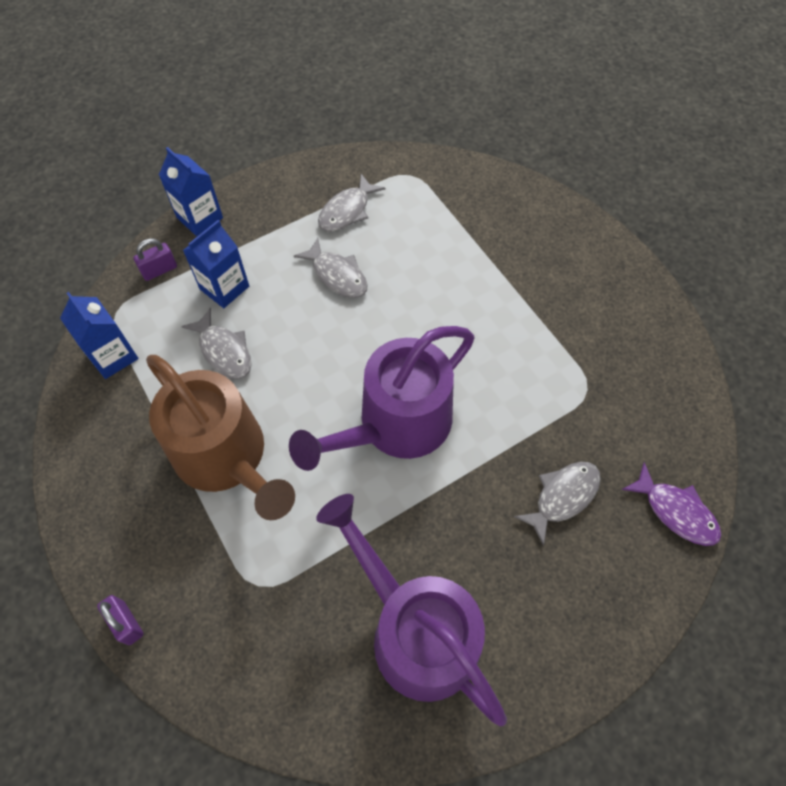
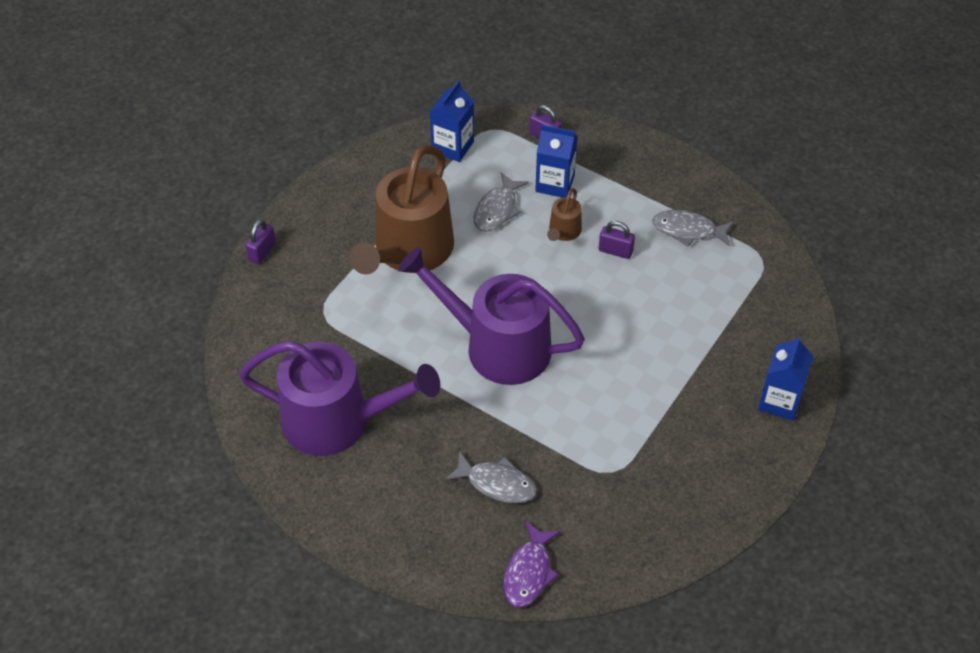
camera: 65 degrees right, 10 degrees down
blue carton [159,147,223,236] -> blue carton moved to [758,336,814,421]
grey fish [294,238,368,298] -> purple padlock [599,221,635,259]
purple watering can [316,494,507,726] -> purple watering can turned 75 degrees clockwise [239,341,441,456]
none -> brown watering can [547,188,582,241]

